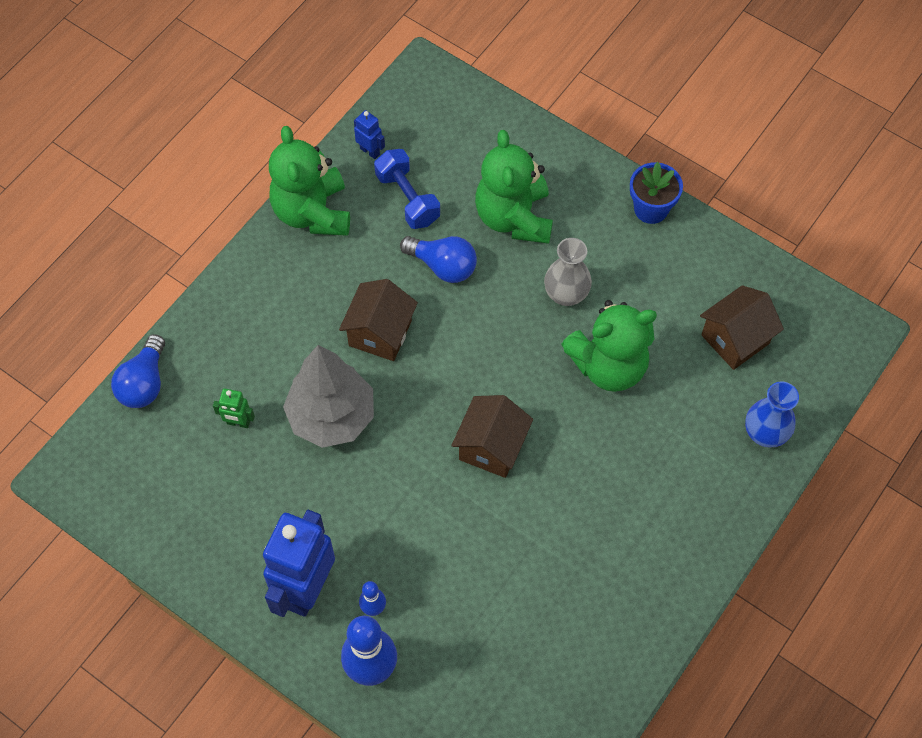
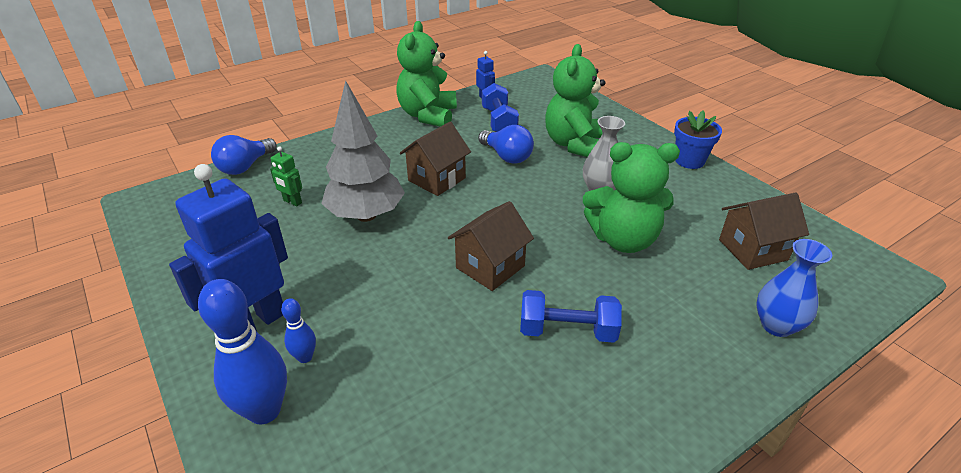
camera: 20 degrees right, 25 degrees down
none -> blue dumbbell [520,290,622,343]

